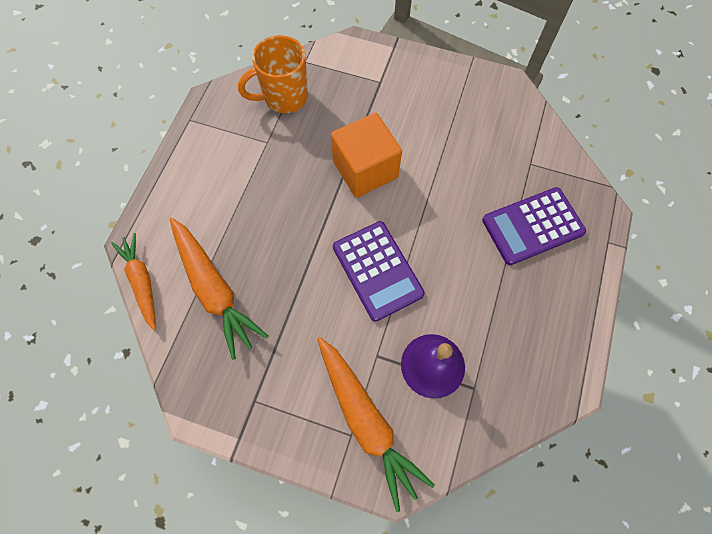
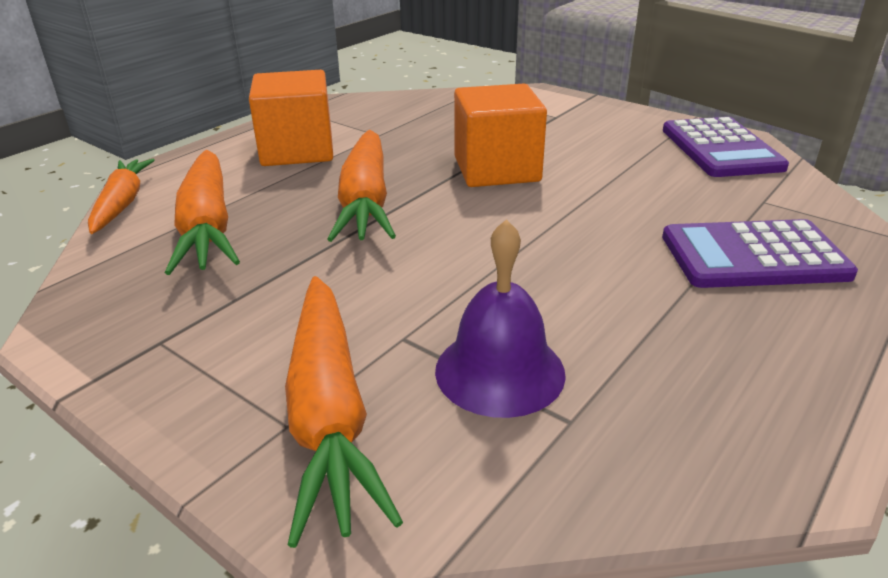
camera: 20 degrees right, 35 degrees down
orange mug [238,35,308,113] -> none
purple calculator [333,221,425,321] -> purple calculator moved to [663,117,789,177]
none -> orange cube [249,70,333,166]
none -> orange carrot [327,130,396,242]

